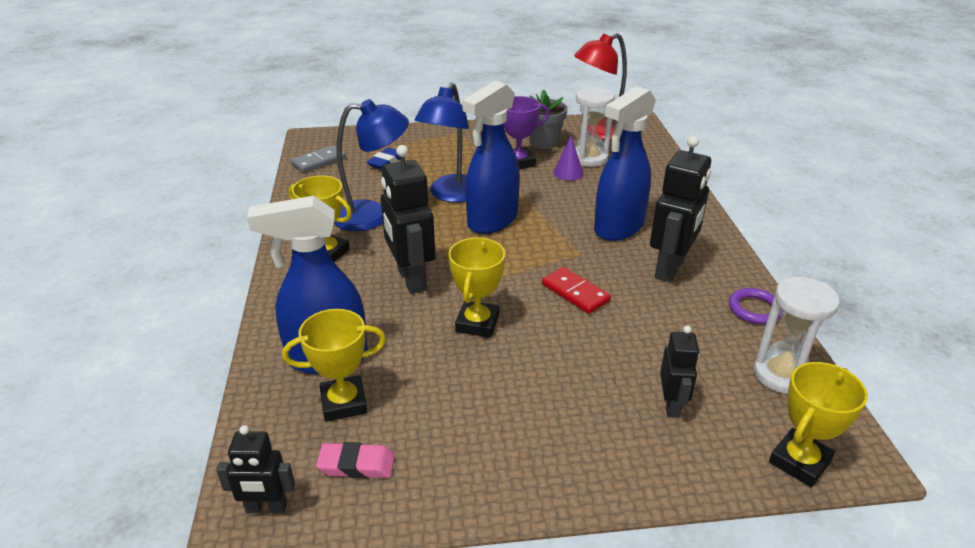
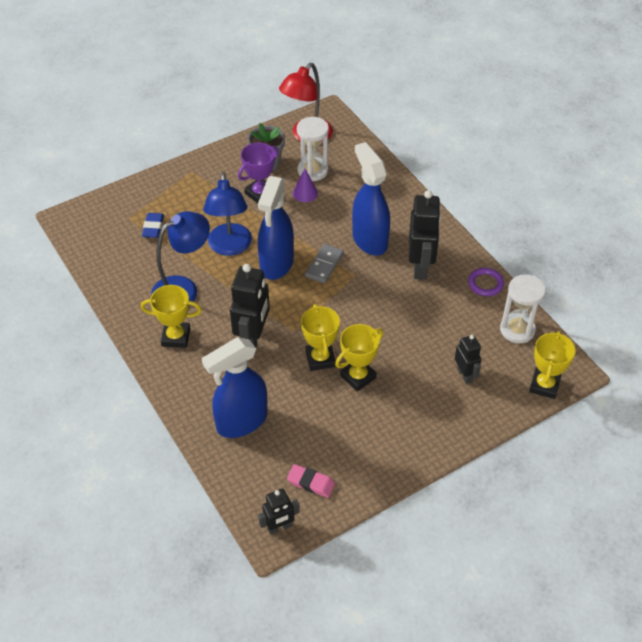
camera: 25 degrees left, 15 degrees up
yellow trophy [282,309,386,422] -> yellow trophy moved to [335,324,383,391]
grey domino [290,145,346,173] -> grey domino moved to [305,244,344,283]
pink eraser [316,442,395,478] -> pink eraser turned 45 degrees clockwise [287,464,335,498]
black robot [381,145,436,294] -> black robot turned 120 degrees counterclockwise [230,264,270,347]
red domino [542,267,611,314] -> none
blue spray bottle [594,86,656,241] -> blue spray bottle turned 135 degrees clockwise [352,142,390,256]

